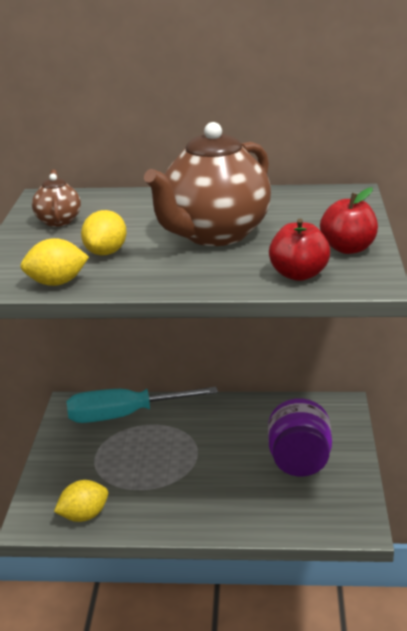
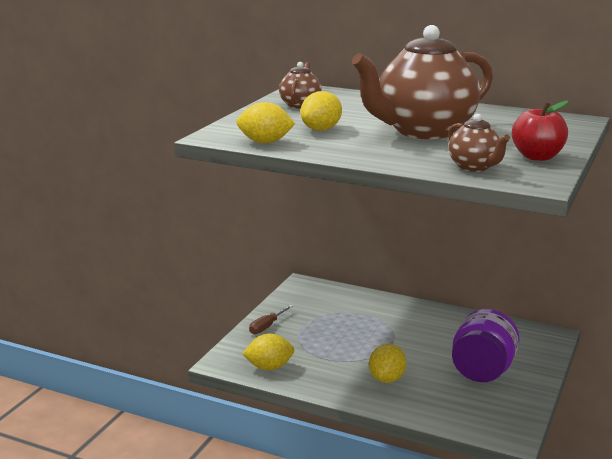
camera: 20 degrees right, 5 degrees down
turquoise screwdriver [66,387,218,423] -> none
red apple [269,219,330,281] -> brown teapot [448,114,510,172]
none -> brown screwdriver [249,305,293,334]
none -> yellow lemon [369,344,406,383]

